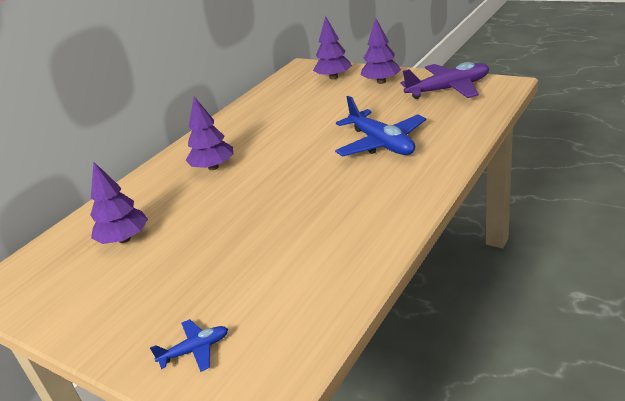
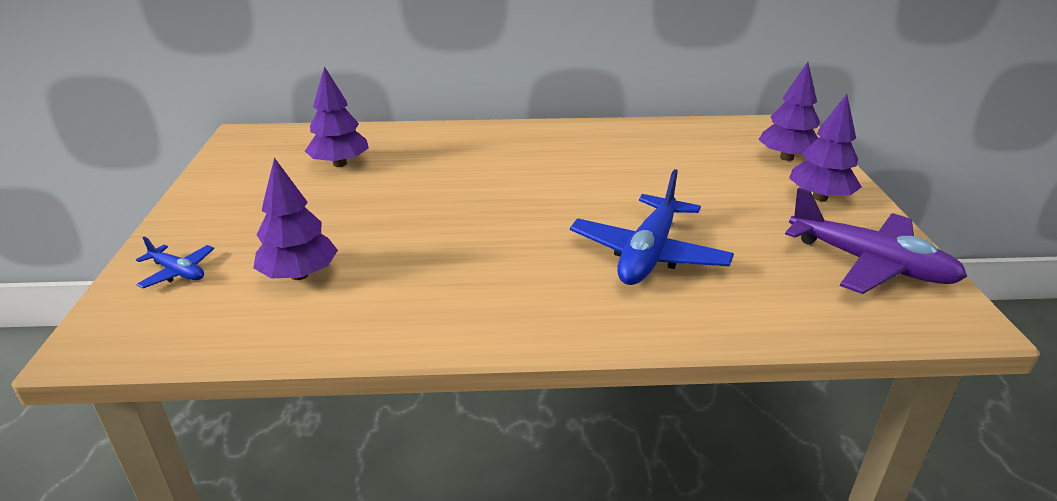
camera: 50 degrees right, 0 degrees up
purple tree [186,97,233,170] -> purple tree moved to [253,158,338,280]

